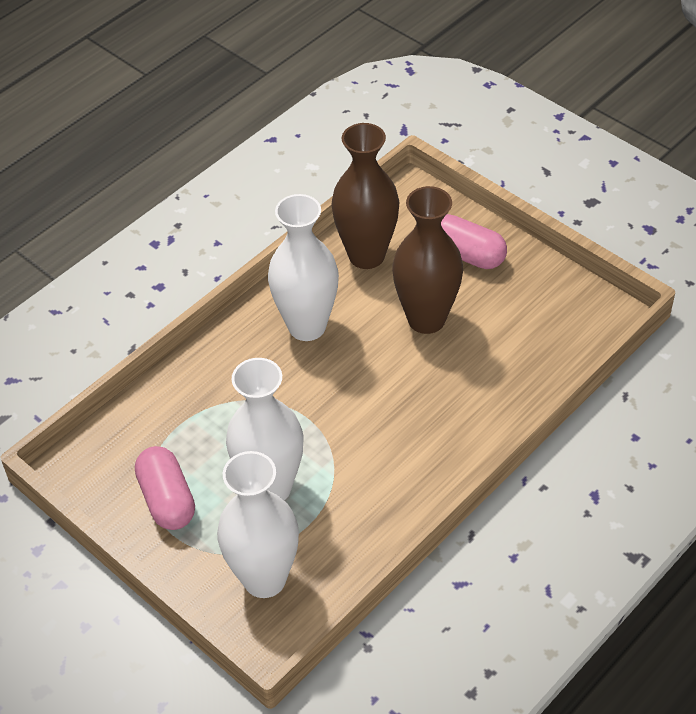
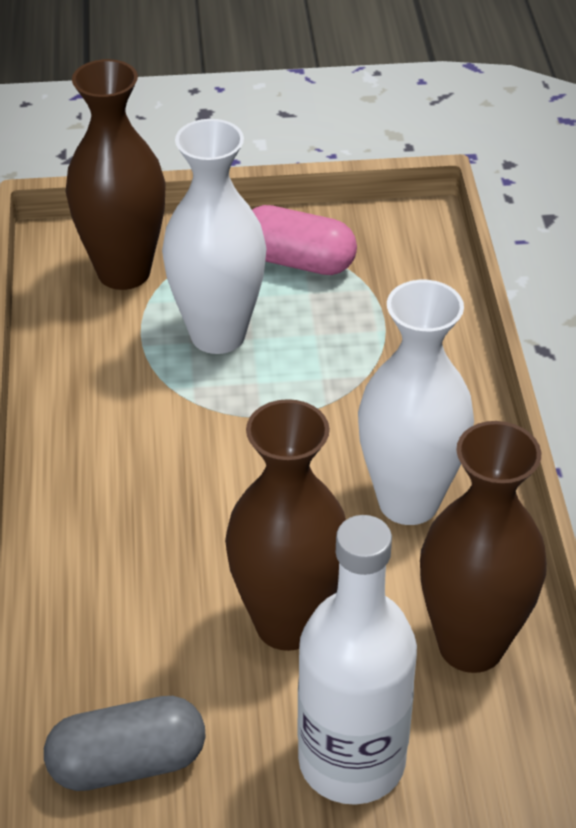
camera: 130 degrees right, 5 degrees down
white vase [217,451,299,598] -> brown vase [65,59,166,290]
pink capsule [441,214,507,269] -> white bottle [297,515,417,805]
none -> grey capsule [44,696,206,791]

